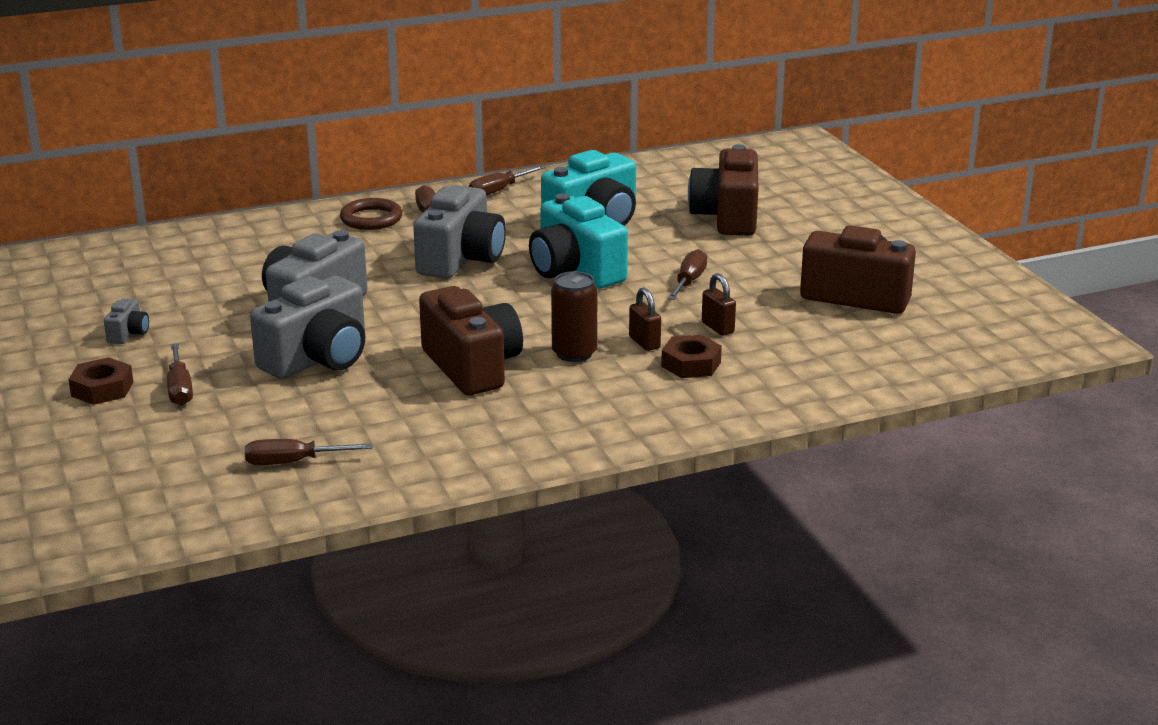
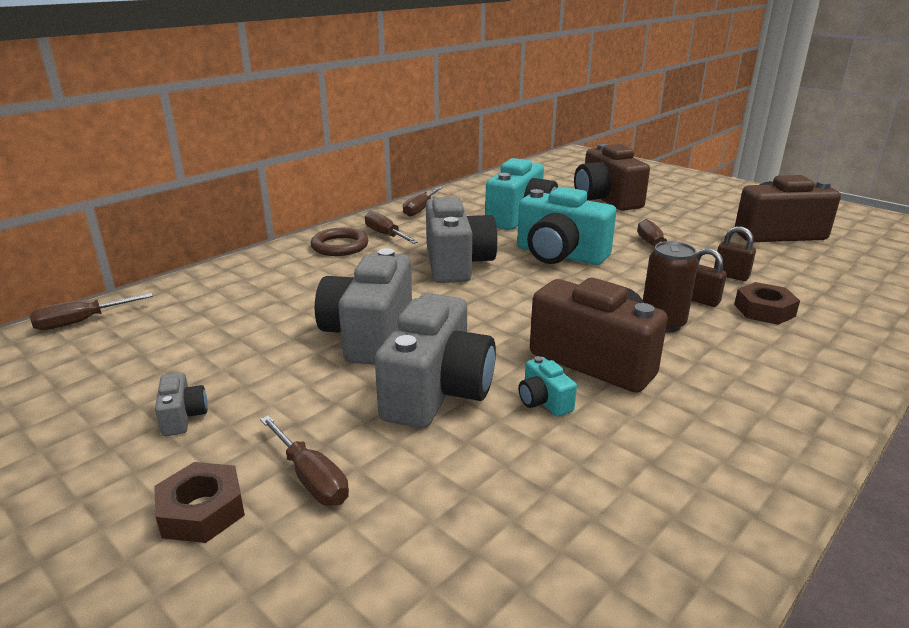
camera: 25 degrees left, 0 degrees up
brown screwdriver [245,439,372,465] -> brown screwdriver moved to [29,293,153,330]
none -> turquoise camera [518,356,577,417]

